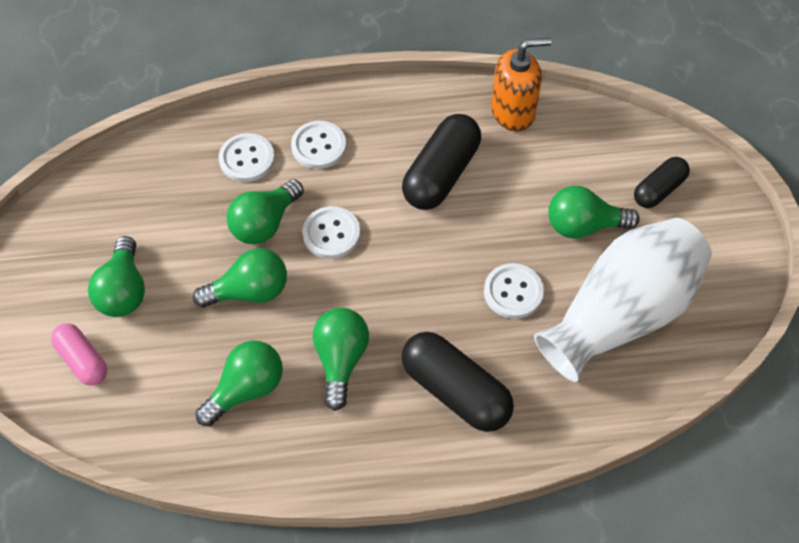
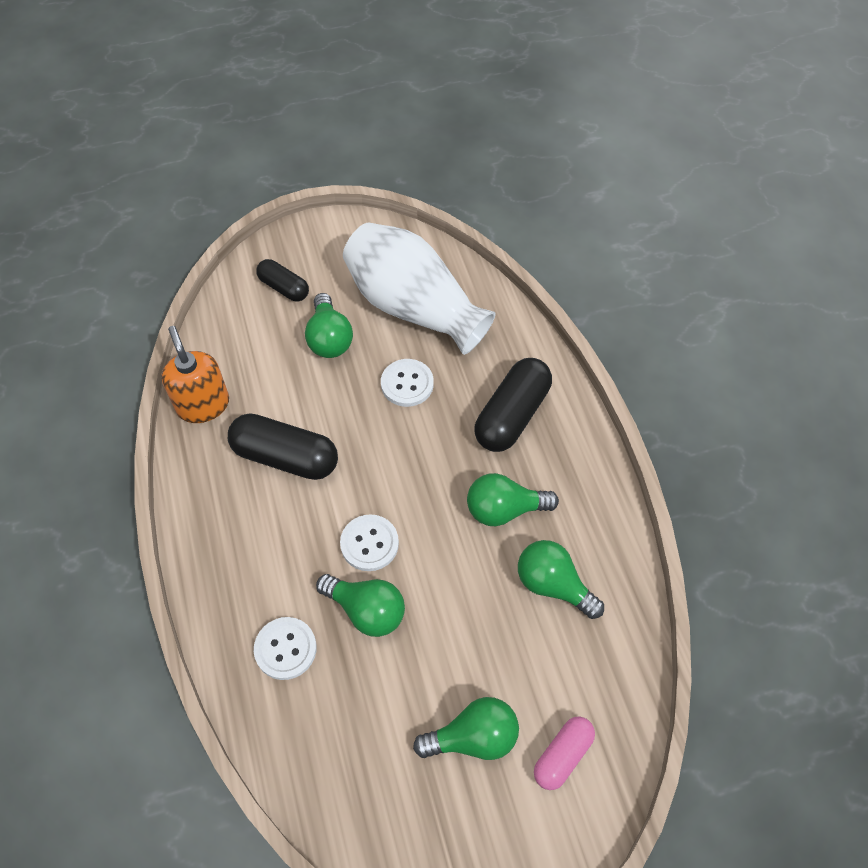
camera: 100 degrees left, 0 degrees up
green light bulb [193,248,287,308] -> none
white button [291,121,346,169] -> none

